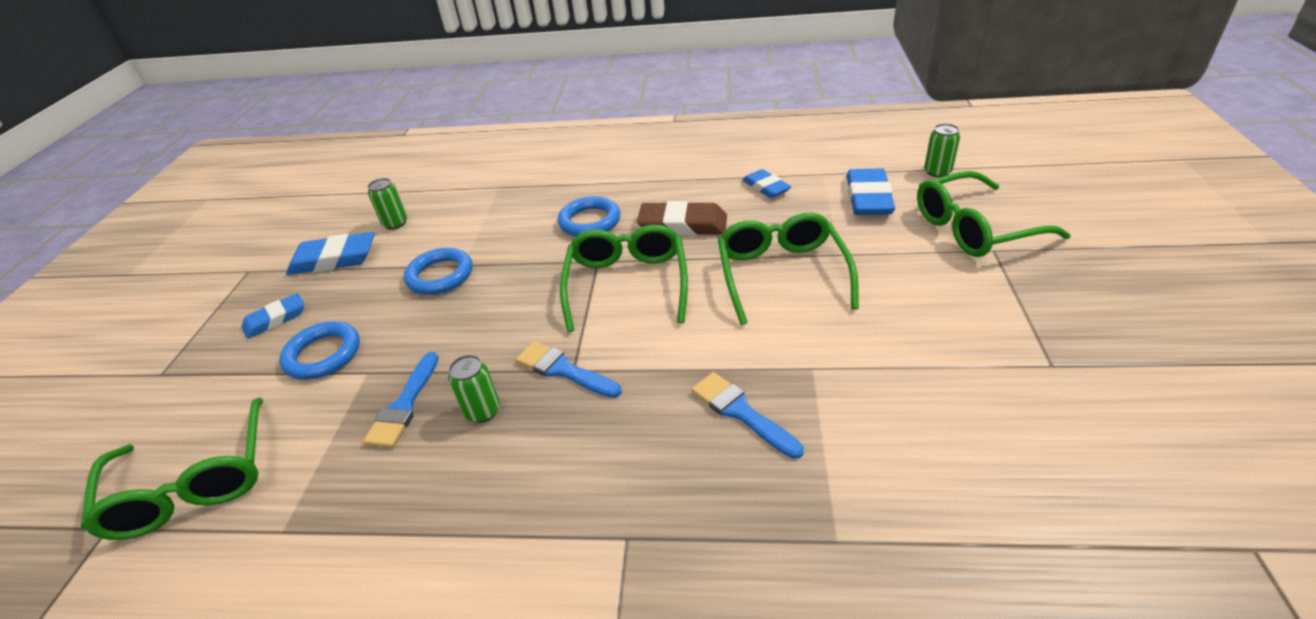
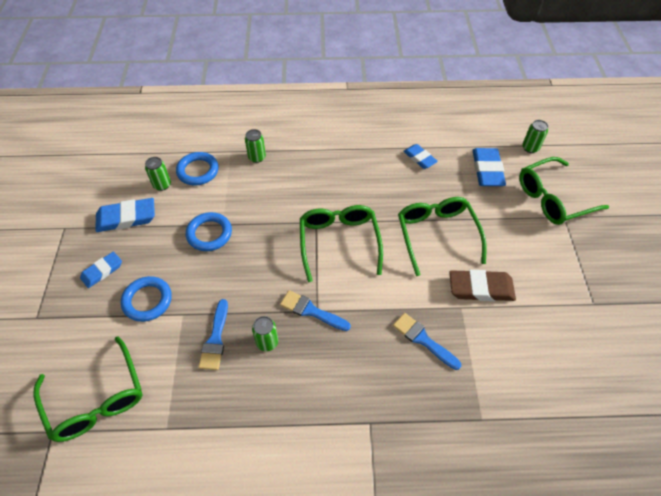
camera: 10 degrees left, 15 degrees up
blue ring [558,196,620,237] -> blue ring moved to [176,152,218,186]
brown eraser [637,201,727,236] -> brown eraser moved to [449,270,516,301]
none -> green can [245,129,266,163]

